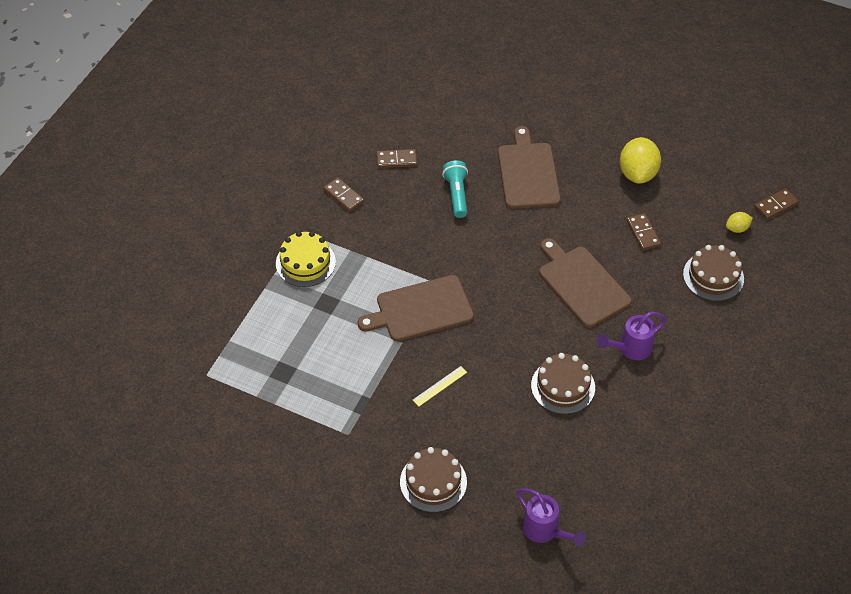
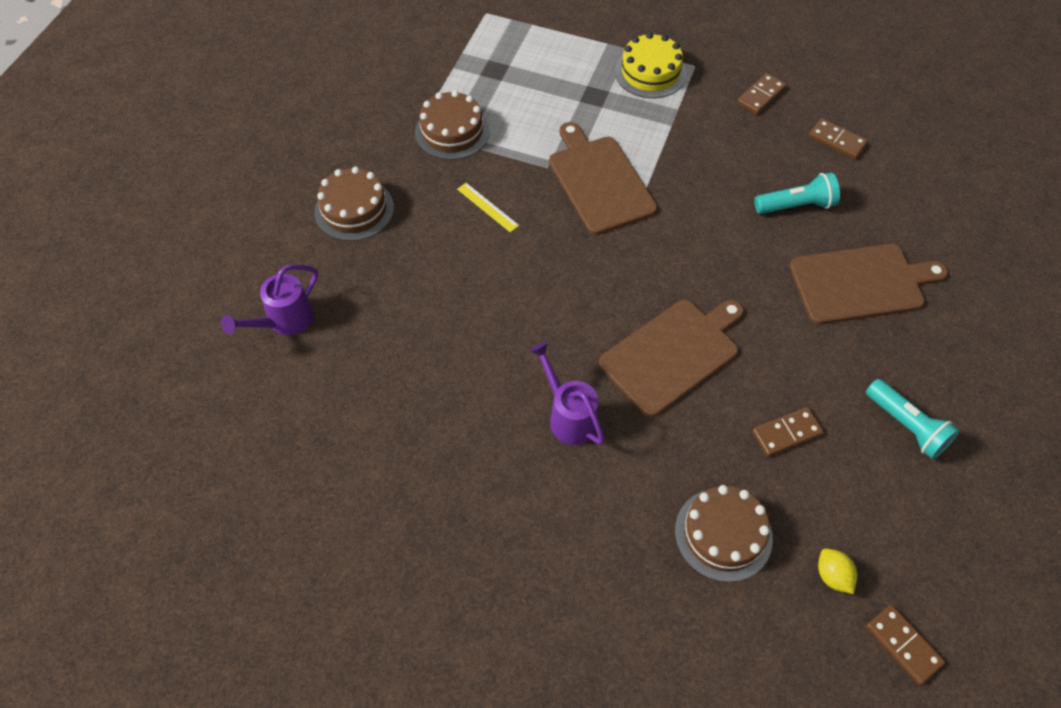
camera: 85 degrees right, 5 degrees up
brown domino [377,149,417,168] -> brown domino turned 45 degrees counterclockwise [809,118,868,159]
brown cake [531,353,595,414] -> brown cake moved to [415,90,490,160]
yellow lemon [620,137,661,184] -> turquoise flashlight [866,379,960,459]

